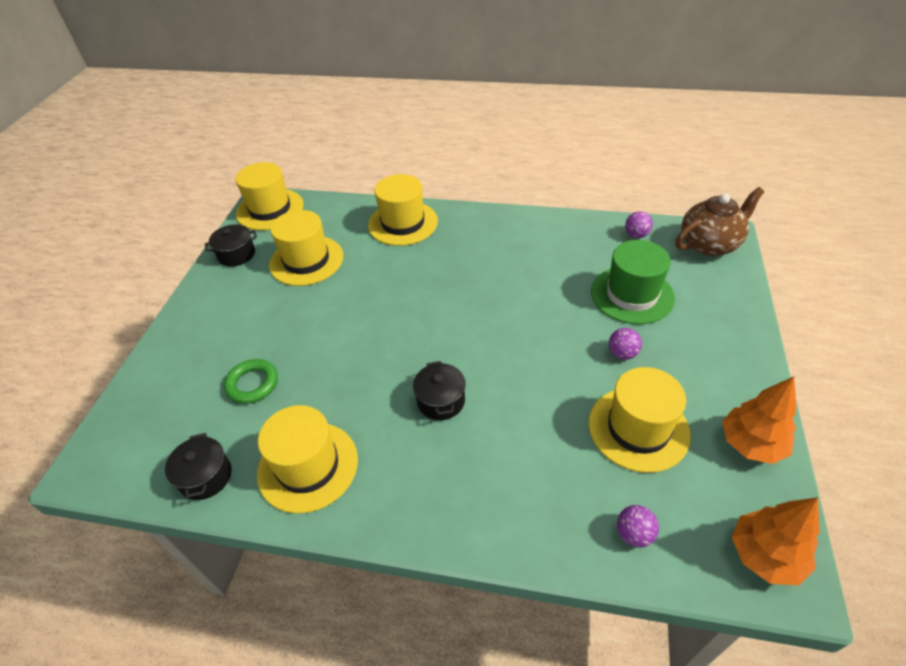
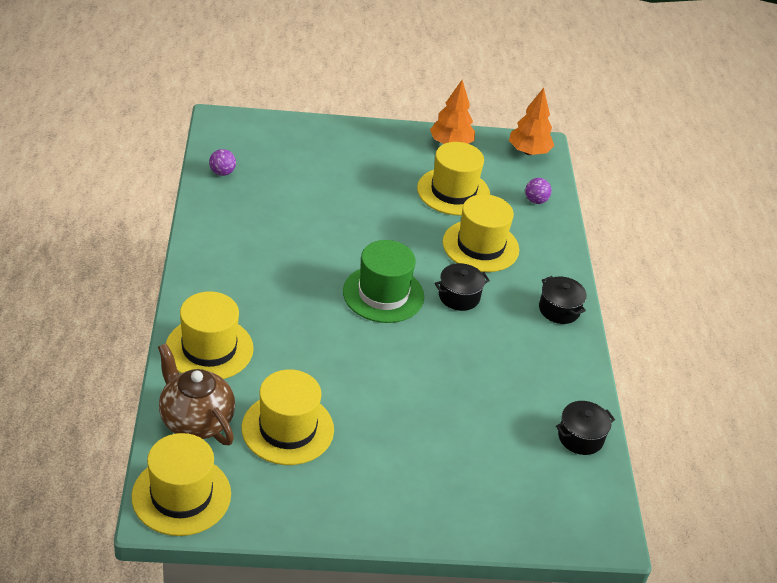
camera: 110 degrees left, 5 degrees down
black pot [205,224,257,267] -> black pot moved to [539,276,587,324]
green ring [224,359,278,404] -> none
yellow hat [257,405,358,514] -> yellow hat moved to [443,194,519,272]
green hat [591,240,675,324] -> green hat moved to [343,240,424,323]
purple ball [609,328,642,360] -> none
brown teapot [676,187,765,256] -> brown teapot moved to [158,343,235,445]

